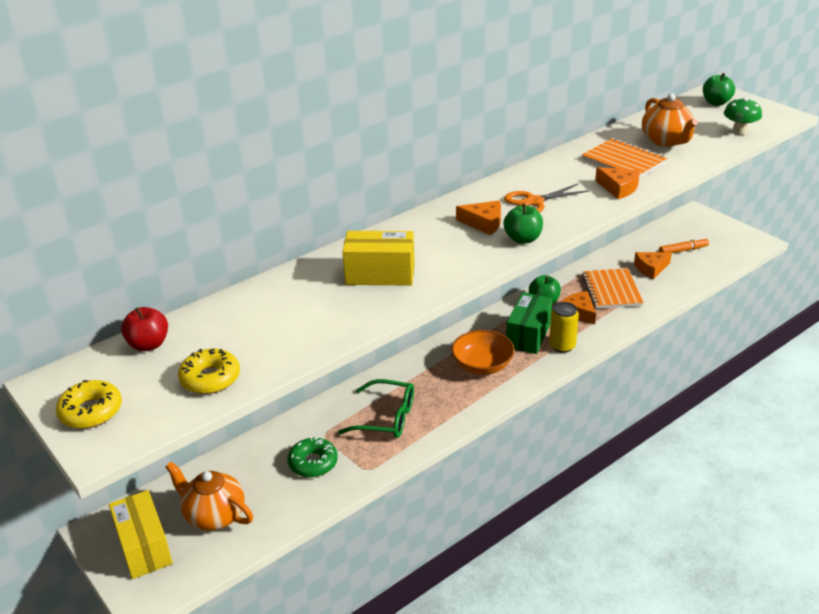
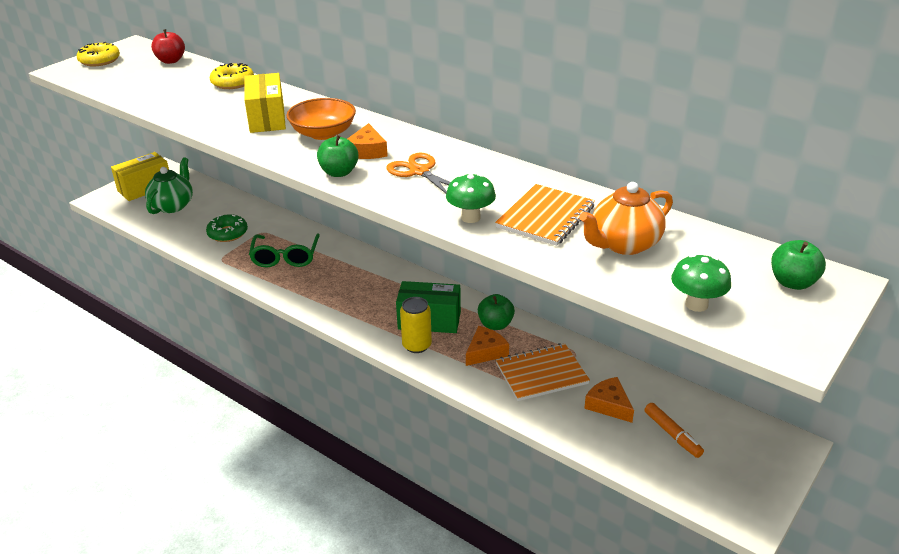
camera: 75 degrees right, 0 degrees up
orange teapot [165,462,253,531] -> green teapot [145,157,193,214]
yellow donut [178,348,240,394] -> yellow donut moved to [210,63,254,89]
orange bowl [452,330,515,375] -> orange bowl moved to [286,98,356,140]
orange cheese [595,167,640,199] -> green mushroom [446,174,496,223]

